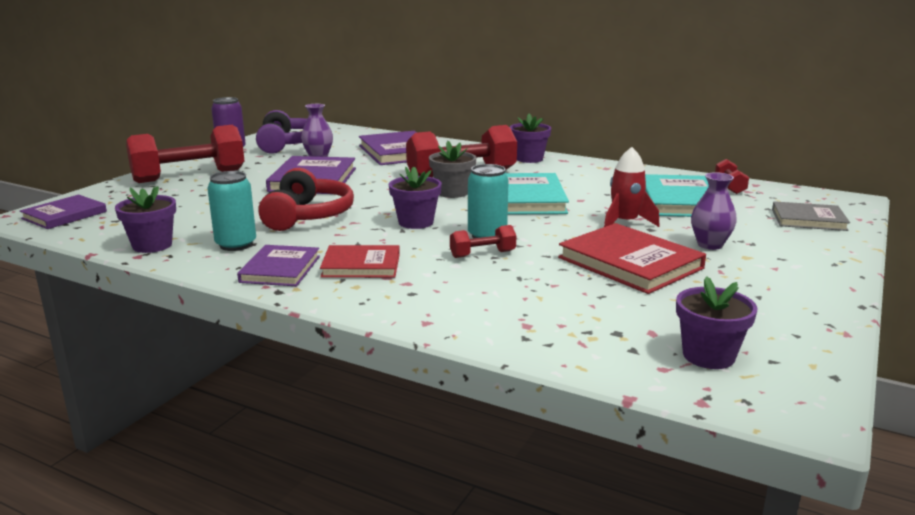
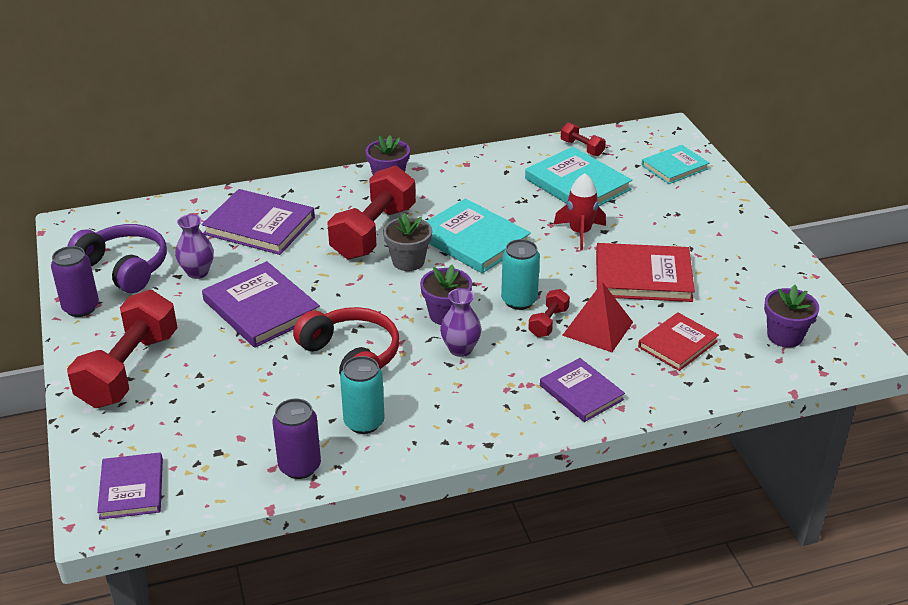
camera: 45 degrees left, 15 degrees up
purple flower pot [115,186,176,253] -> purple can [273,399,321,479]
purple book [237,245,320,286] -> purple book moved to [540,358,625,422]
red book [320,245,400,278] -> red book moved to [638,313,719,371]
purple vase [691,172,737,250] -> purple vase moved to [440,288,481,357]
grey book [772,201,850,231] -> turquoise book [641,145,710,184]
none -> red pyramid [562,282,633,352]

